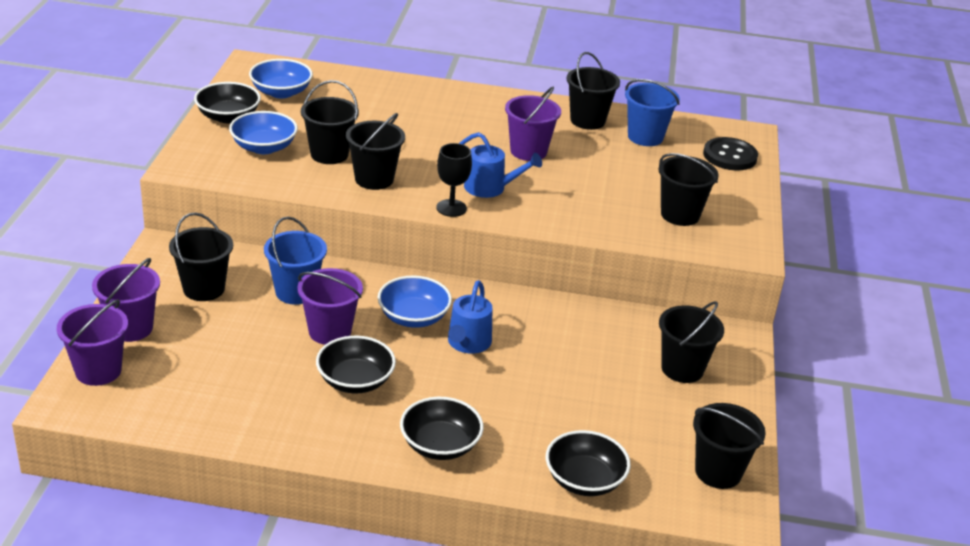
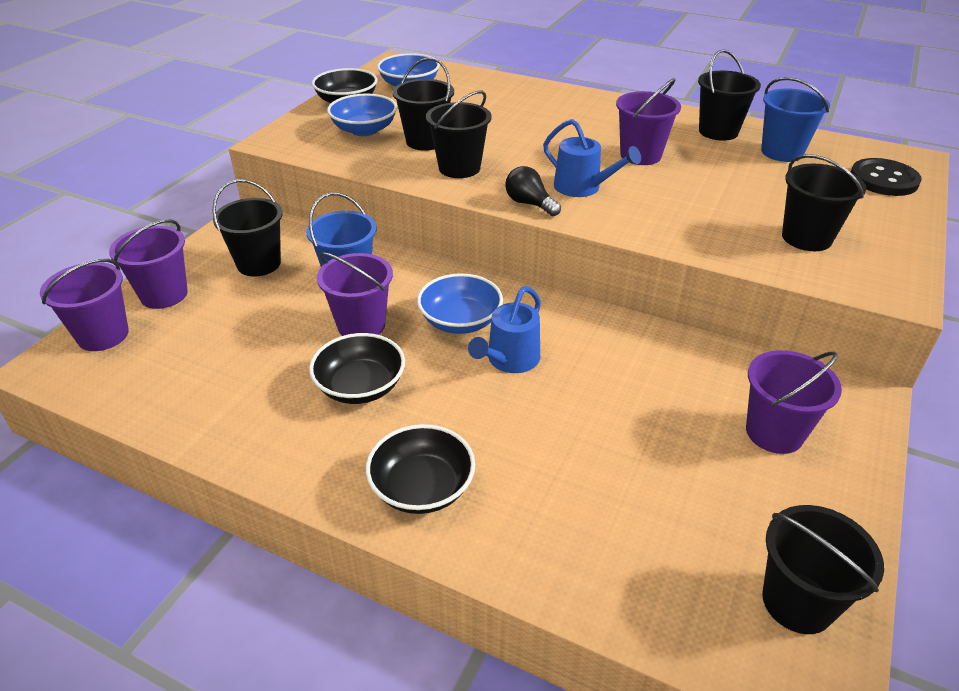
camera: 20 degrees right, 5 degrees up
black goblet [437,143,472,217] -> black light bulb [505,166,561,216]
black bowl [546,430,631,496] -> none
black bucket [659,301,724,383] -> purple bucket [746,350,842,454]

